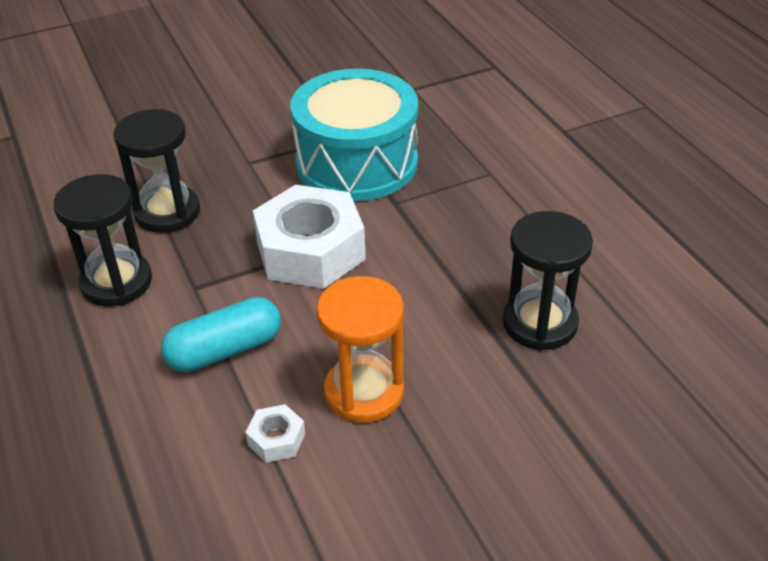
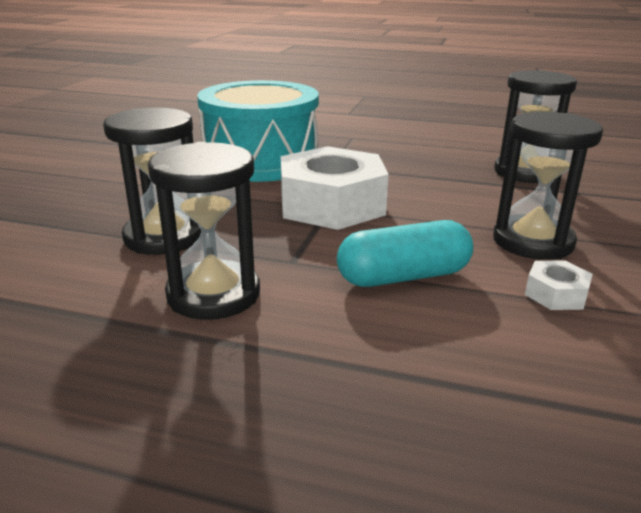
camera: 50 degrees left, 15 degrees down
turquoise capsule [161,297,281,372] -> turquoise capsule turned 60 degrees clockwise [337,220,473,287]
orange hourglass [316,276,404,423] -> black hourglass [493,112,603,260]

